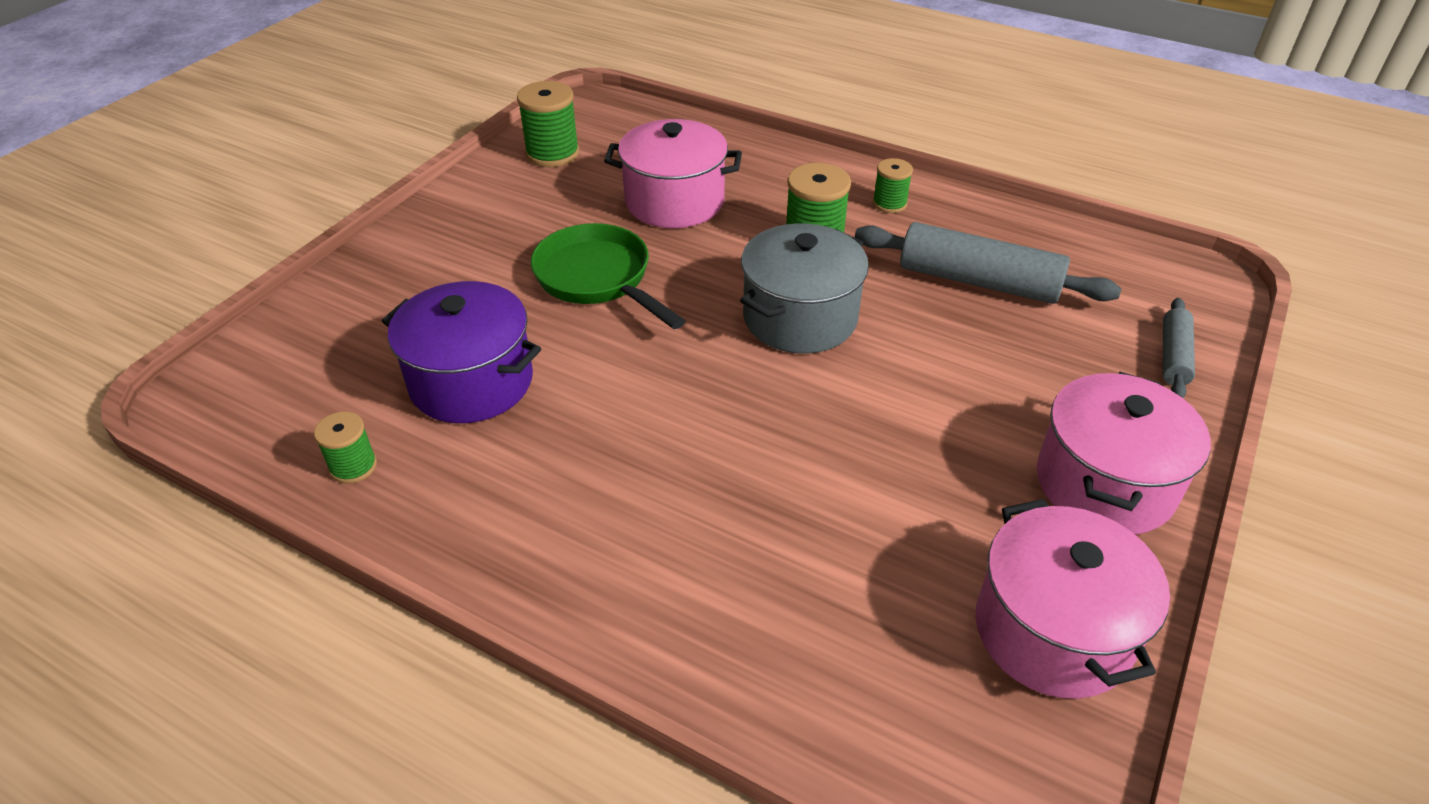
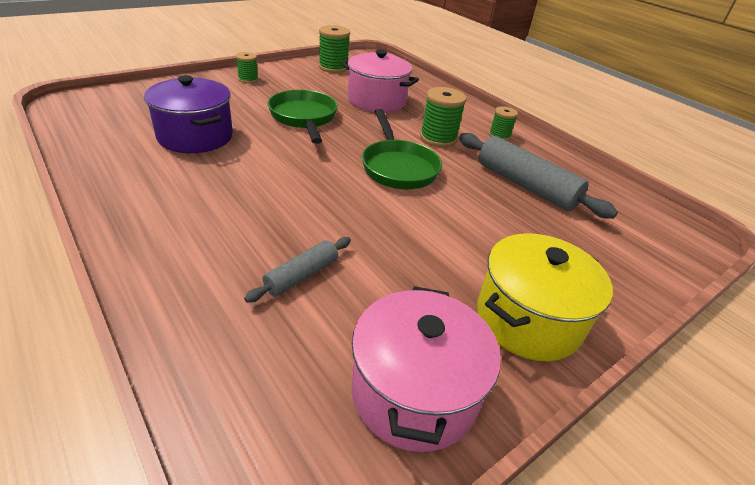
camera: 20 degrees right, 5 degrees down
green spool [314,411,377,484] -> green spool moved to [236,52,258,83]
grey pot [740,223,869,354] -> green pan [362,109,442,189]
pink pot [1037,372,1211,535] -> yellow pot [477,233,613,361]
grey rolling pin [1162,298,1195,398] -> grey rolling pin moved to [244,237,351,303]

